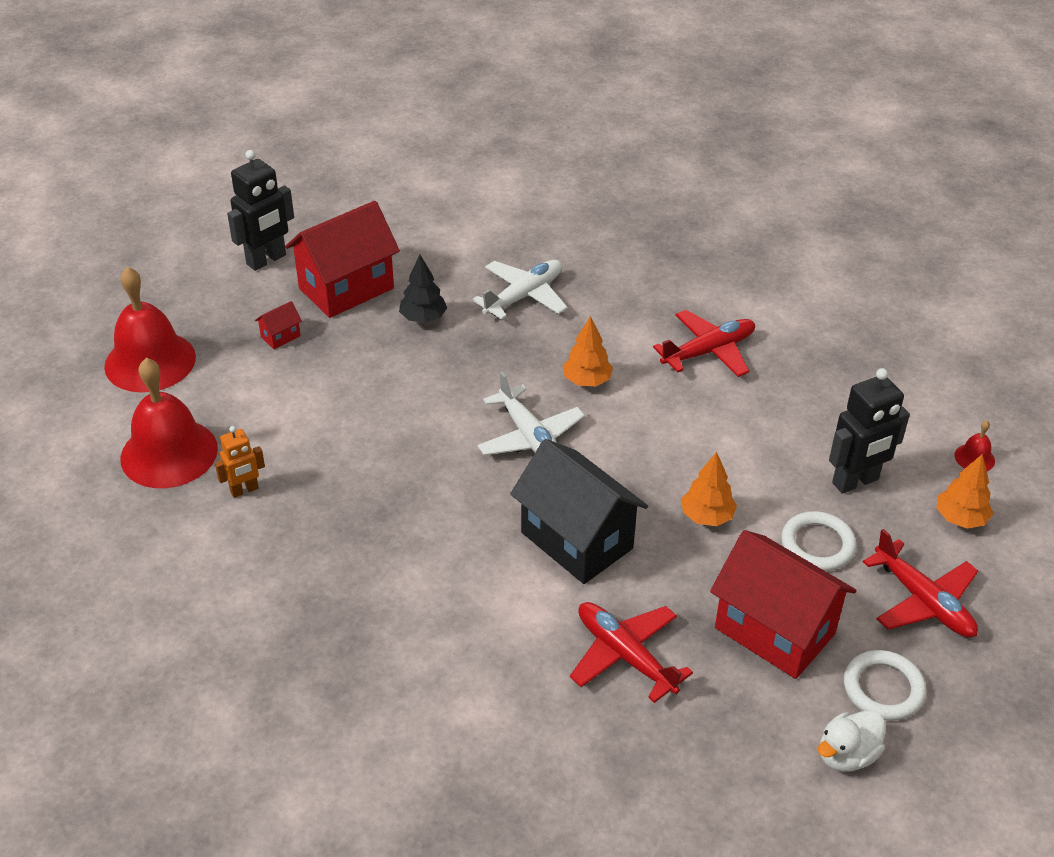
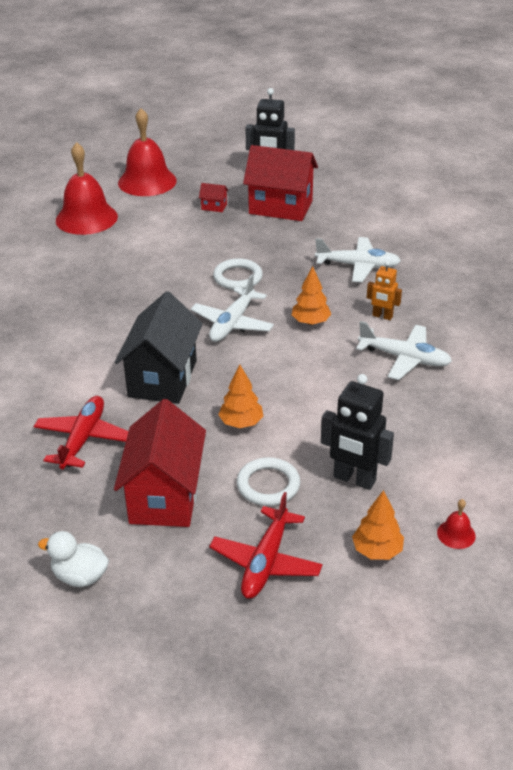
camera: 55 degrees right, 5 degrees down
orange robot [215,426,265,498] -> orange robot moved to [367,261,402,320]
black tree [399,255,447,323] -> none
red plane [653,310,755,377] -> white plane [356,321,452,380]
white ring [844,650,926,720] -> white ring moved to [213,258,263,290]

